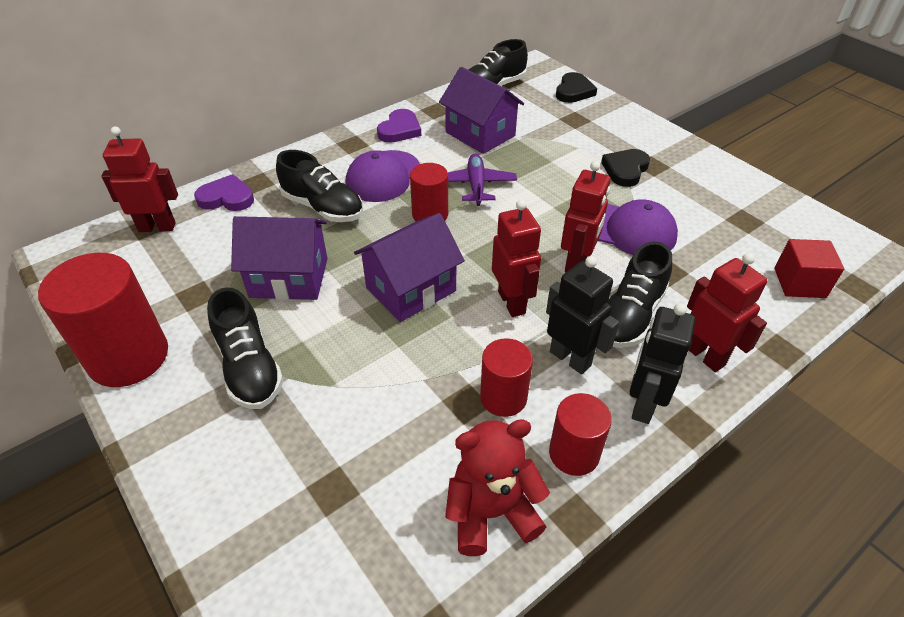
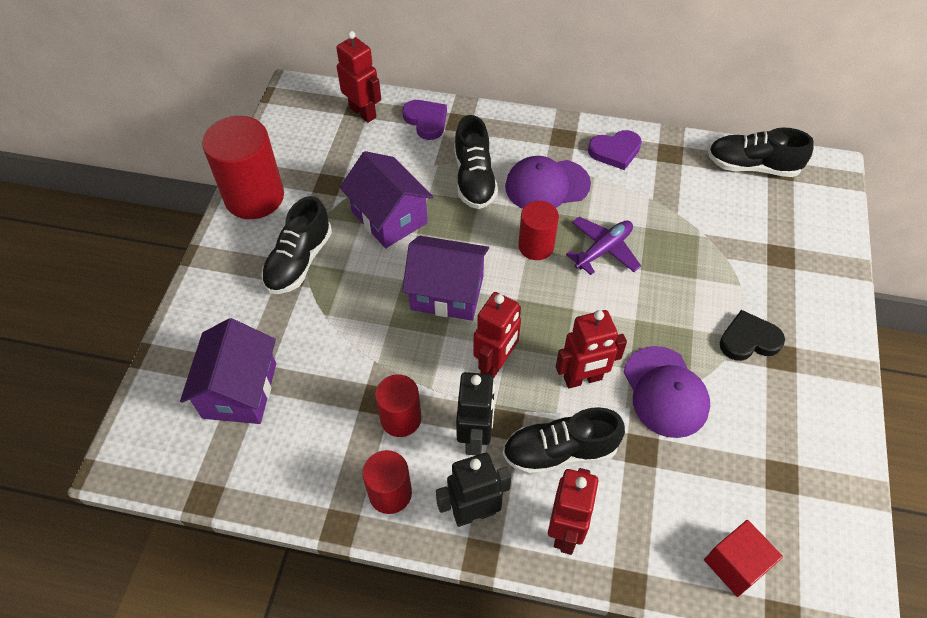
camera: 50 degrees right, 10 degrees up
purple house [439,67,524,154] -> purple house moved to [180,318,276,424]
red teddy bear [445,419,550,556] -> none
black heart [556,72,597,103] -> none

